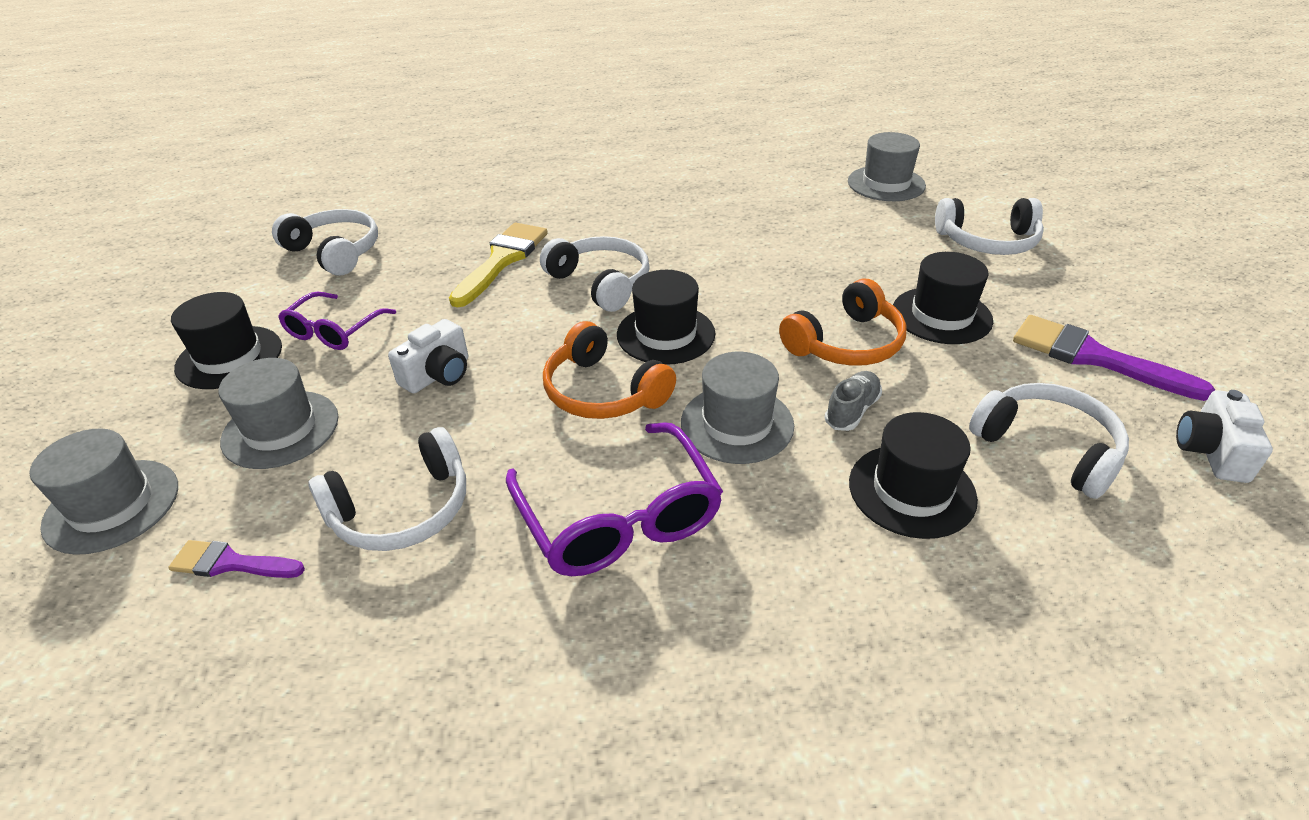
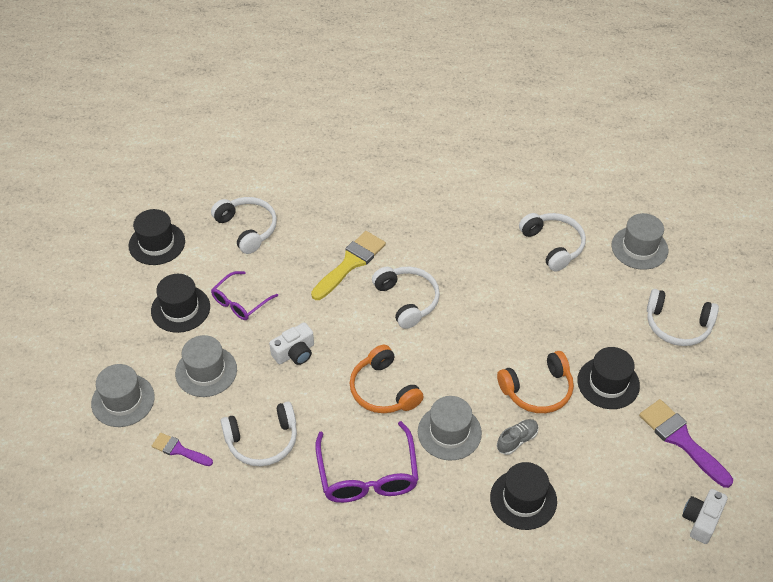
camera: 15 degrees right, 10 degrees up
black hat [617,270,715,365] -> black hat moved to [129,209,185,265]
white headphones [969,383,1129,499] -> white headphones moved to [519,213,586,272]

